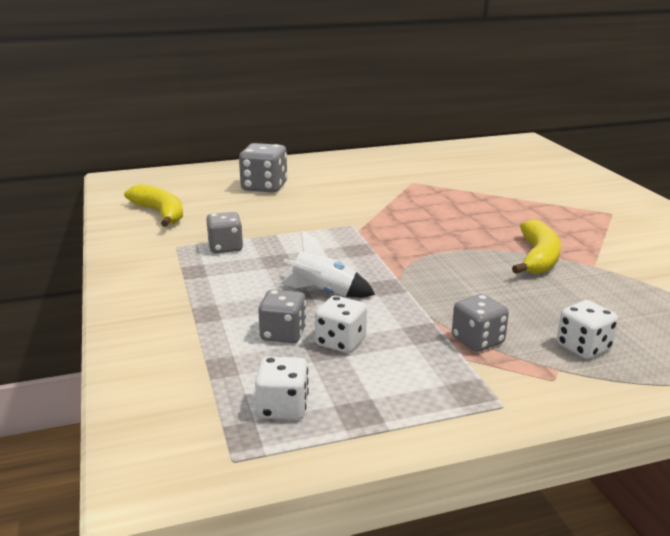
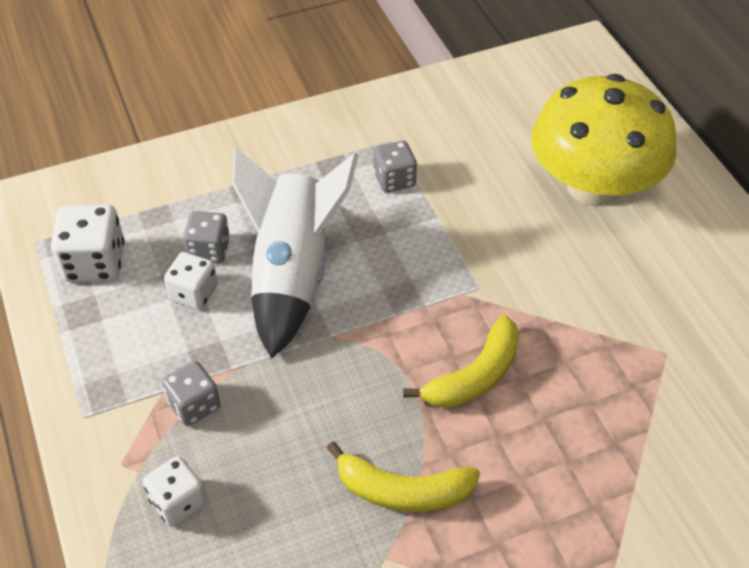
camera: 85 degrees right, 25 degrees up
yellow banana [124,184,183,227] -> yellow banana moved to [403,315,519,408]
grey dice [239,143,287,193] -> yellow mushroom [532,74,677,206]
white dice [255,357,309,420] -> white dice [51,205,125,282], size x1.50
white rocket [280,231,375,298] -> white rocket [233,148,359,359], size x1.99

